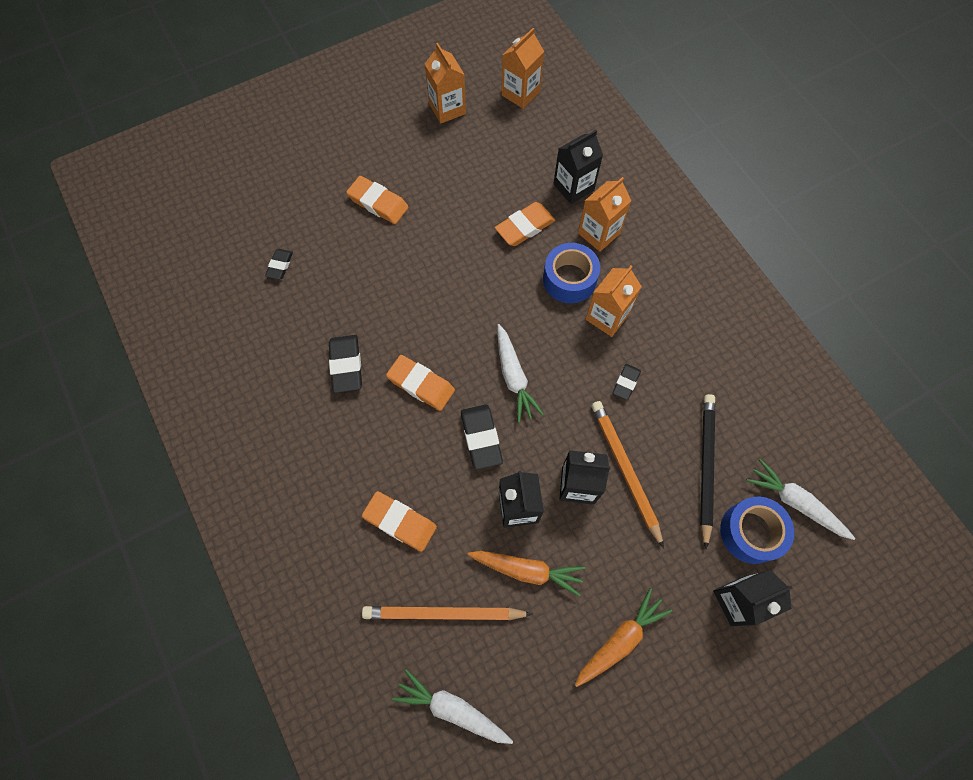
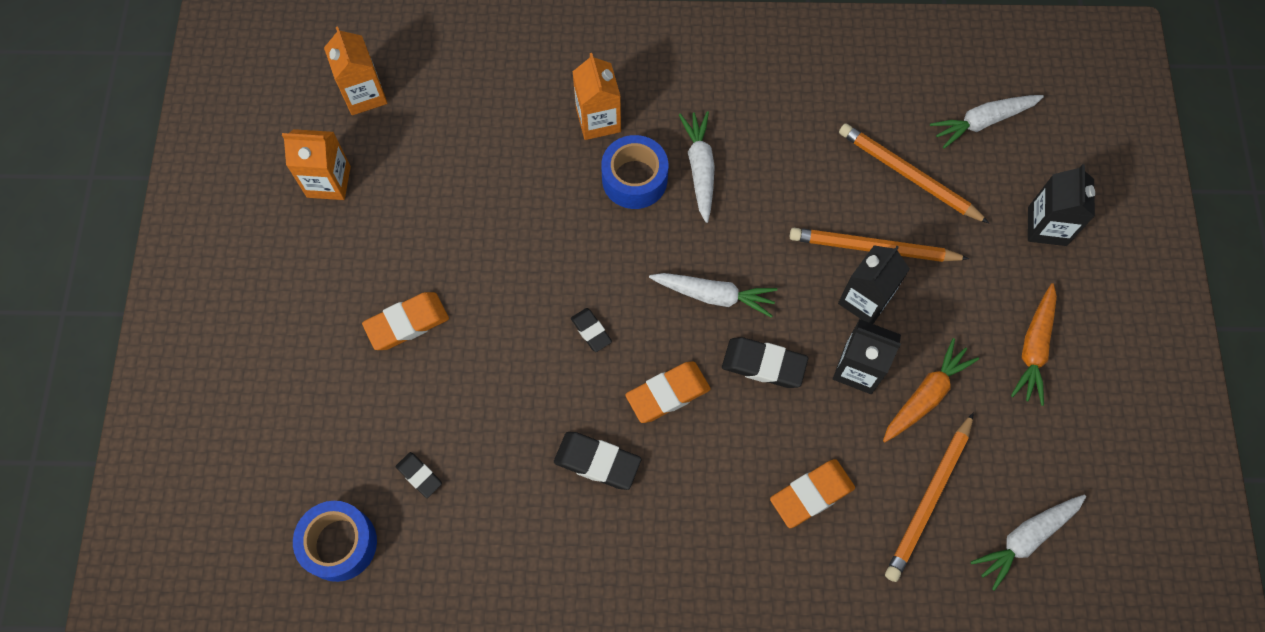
camera: 60 degrees left, 0 degrees up
orange eraser [495,202,555,246] -> none
black carton [553,130,603,204] -> none
orange carrot [575,588,672,687] -> orange carrot turned 150 degrees counterclockwise [1011,283,1057,406]
orange carton [586,266,642,337] -> white carrot [679,111,715,223]
black eraser [613,364,641,400] -> black eraser moved to [571,308,612,352]
black pencil [700,394,715,549] -> orange pencil [839,123,989,223]
blue tape [720,497,794,564] -> blue tape moved to [293,501,377,582]

